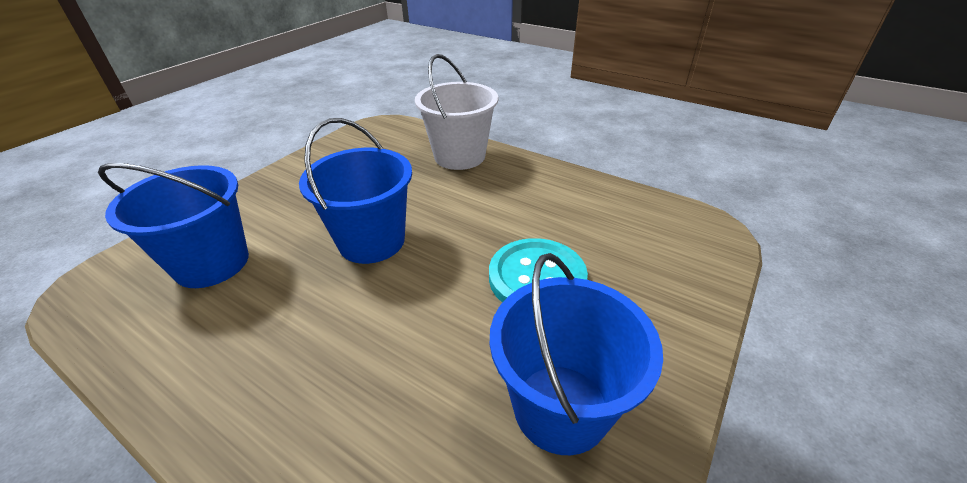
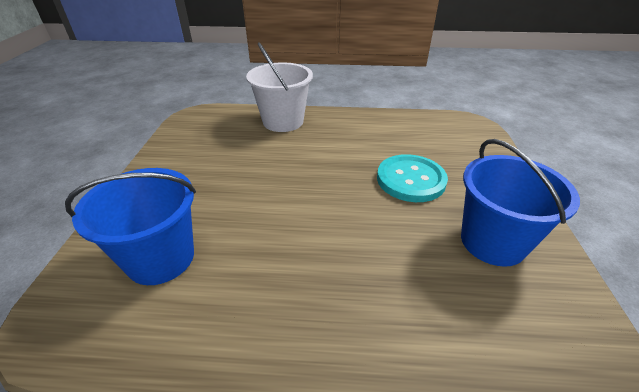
camera: 30 degrees left, 0 degrees up
blue bucket [299,118,412,264] -> none

